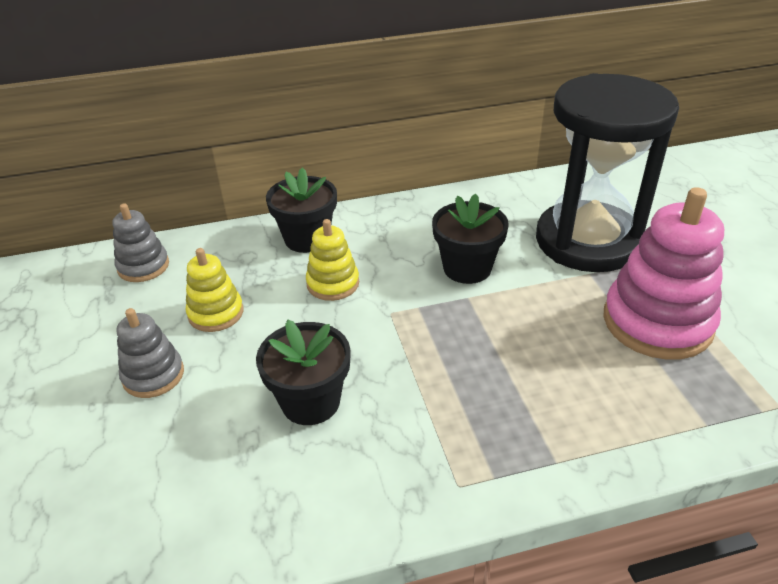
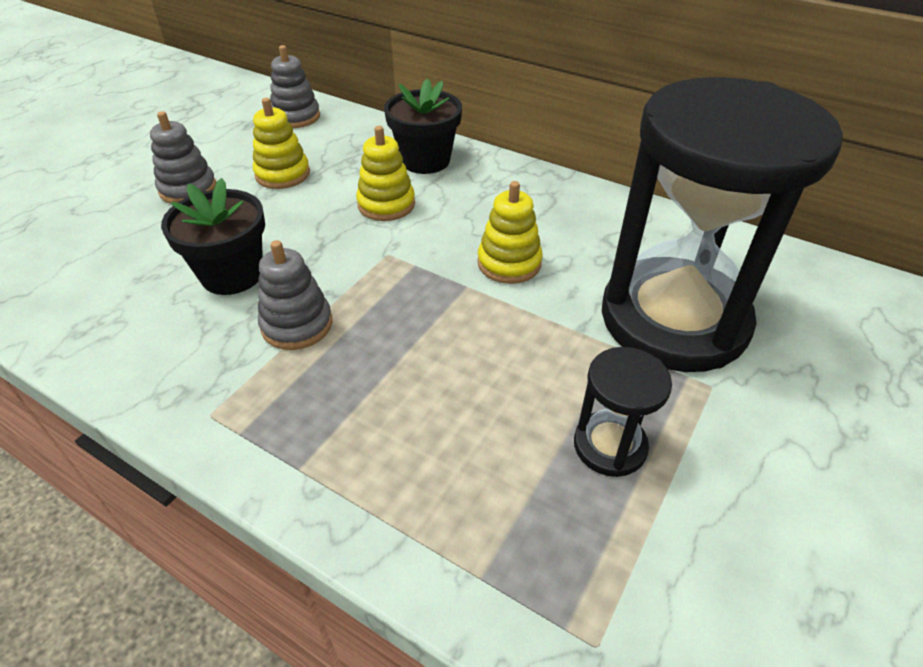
camera: 45 degrees right, 5 degrees up
black flower pot [432,193,509,284] -> yellow stacking toy [477,181,543,284]
pink stacking toy [603,187,724,360] -> black hourglass [574,347,672,477]
none -> grey stacking toy [258,240,332,350]

